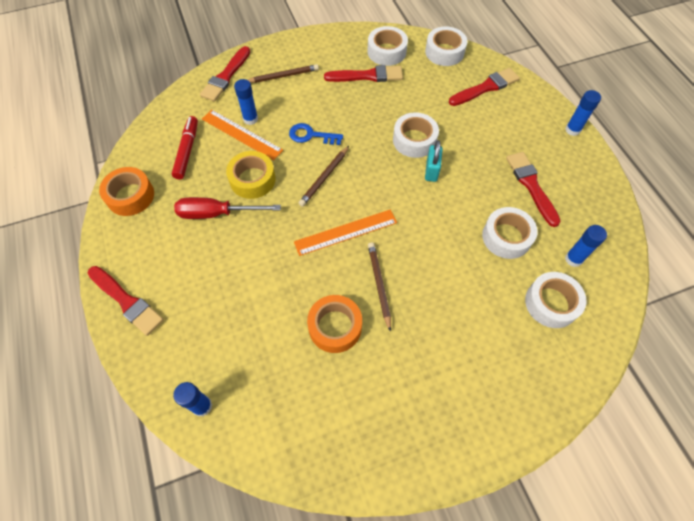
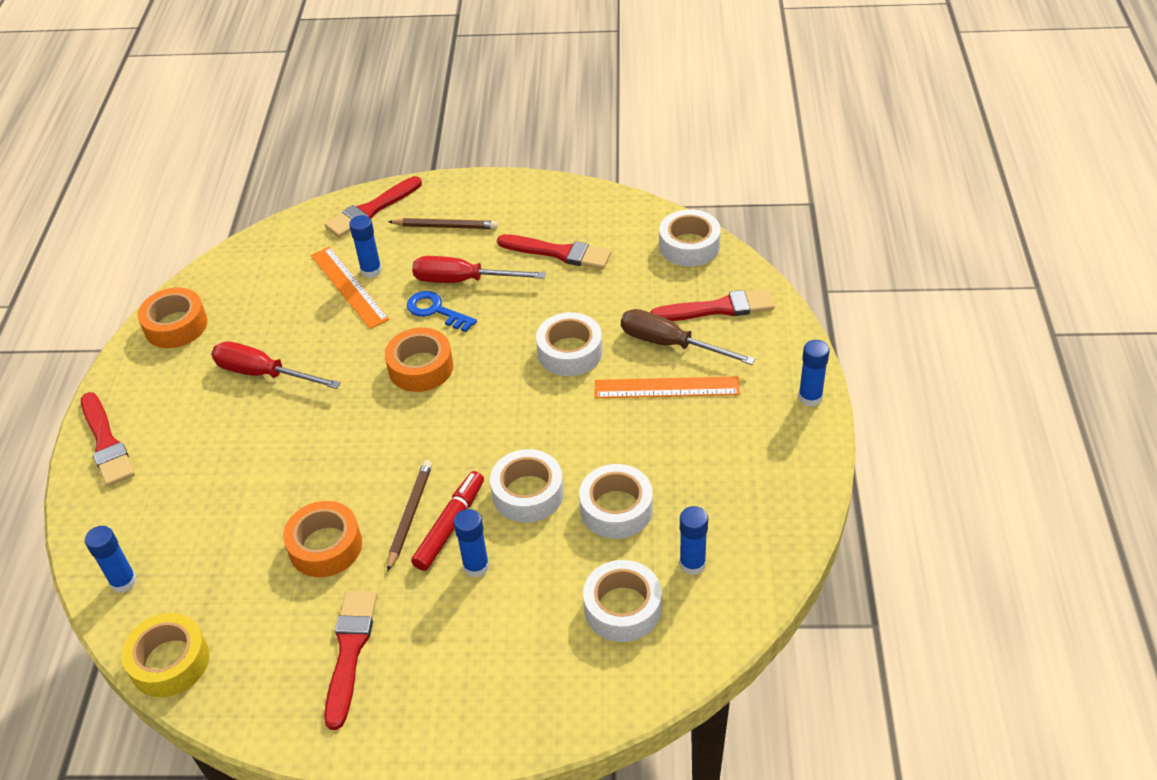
camera: 25 degrees right, 15 degrees down
red marker [172,116,198,180] -> red marker moved to [411,471,484,571]
yellow tape [226,151,276,199] -> yellow tape moved to [121,613,209,697]
orange ruler [294,210,397,256] -> orange ruler moved to [595,376,740,398]
brown pencil [298,146,349,207] -> orange tape [385,328,453,392]
white tape [367,26,408,66] -> white tape moved to [490,449,564,523]
turquoise padlock [425,140,443,182] -> none
red brush [506,152,561,227] -> red brush moved to [324,591,377,730]
none -> red screwdriver [412,256,546,283]
none -> blue glue stick [454,509,489,577]
none -> brown screwdriver [621,309,755,365]

